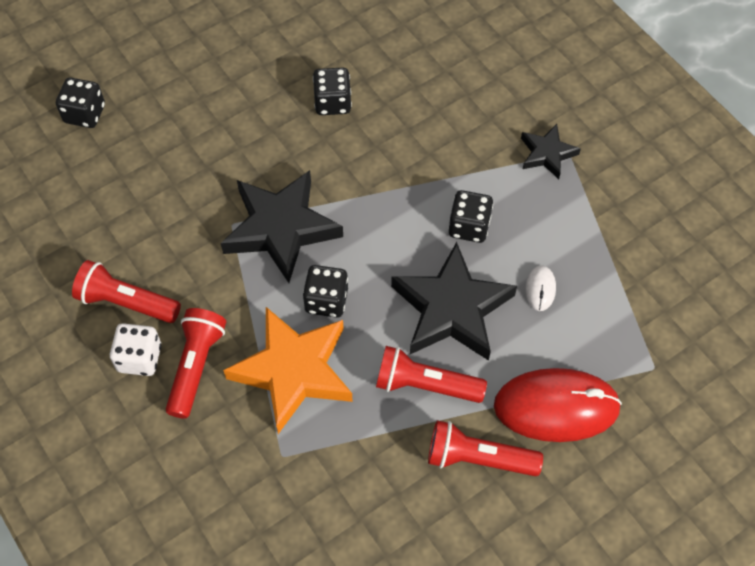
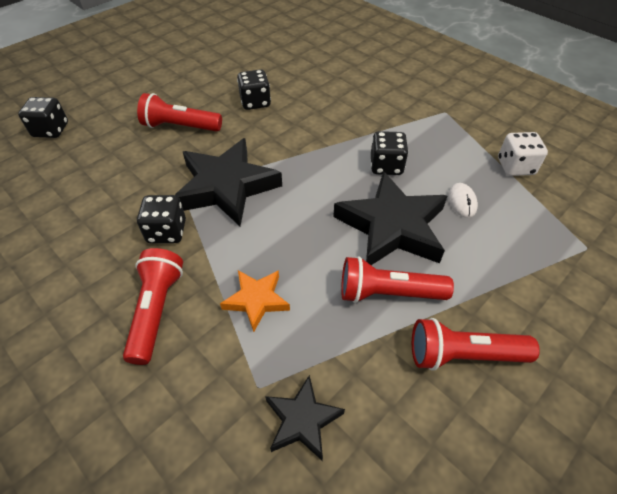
camera: 10 degrees left, 10 degrees down
red flashlight [72,260,181,323] -> red flashlight moved to [137,93,222,132]
white dice [110,323,161,376] -> white dice moved to [498,132,548,176]
orange star [223,307,353,434] -> orange star [220,270,290,332], size x0.52
black dice [303,265,348,318] -> black dice moved to [137,195,186,243]
red mouse [494,368,622,442] -> none
black star [521,124,581,179] -> black star moved to [265,375,345,460]

